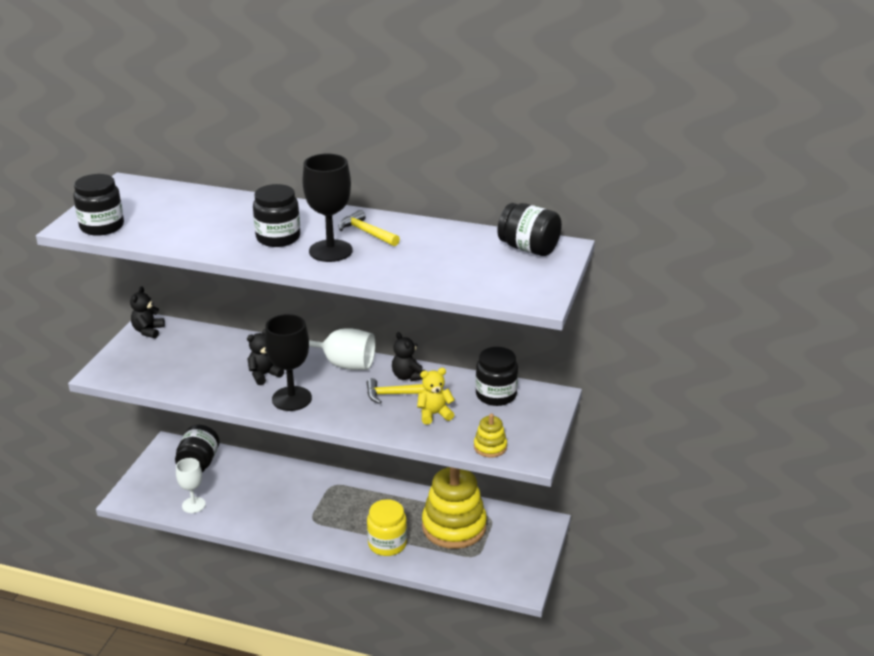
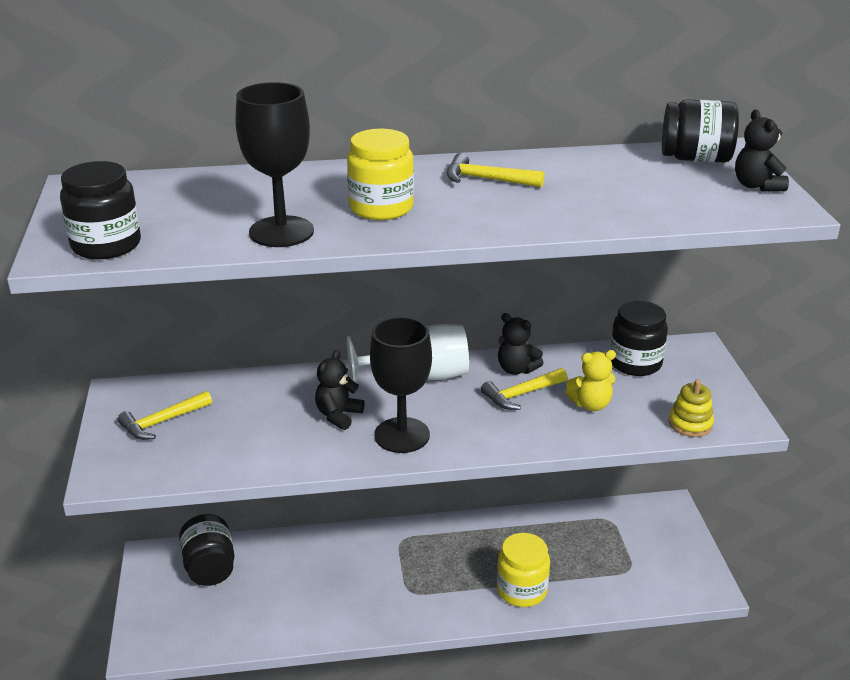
camera: 25 degrees left, 0 degrees up
black teddy bear [130,286,165,339] -> black teddy bear moved to [735,109,789,192]
white goblet [176,458,206,513] -> none
black jar [253,184,300,247] -> yellow jar [347,129,414,220]
black goblet [302,154,353,262] -> black goblet moved to [235,82,314,247]
yellow teddy bear [417,368,455,425] -> yellow teddy bear turned 150 degrees counterclockwise [565,350,616,411]
yellow stacking toy [422,467,487,549] -> none
none -> yellow hammer [118,391,212,440]

